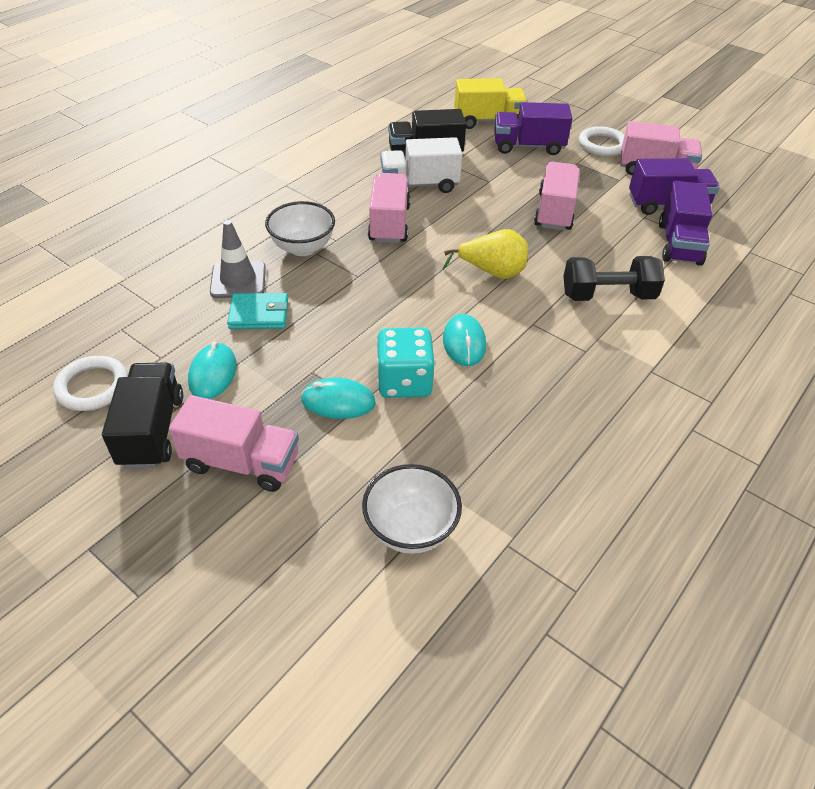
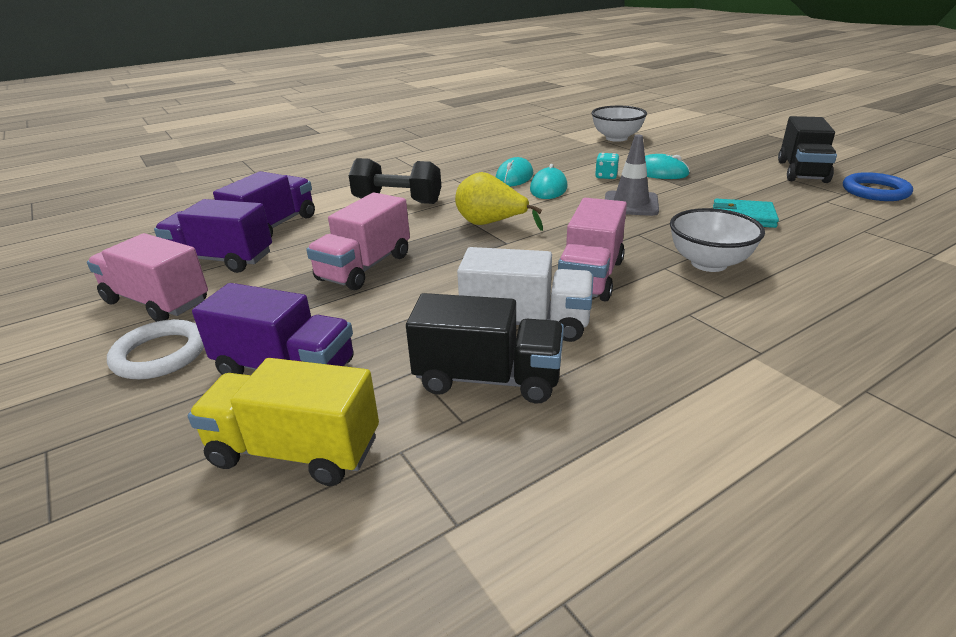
camera: 160 degrees left, 15 degrees down
white ring [53,356,128,411] -> blue ring [843,172,913,201]
pink truck [169,395,299,492] -> none
turquoise mouse [188,342,237,399] -> turquoise mouse moved to [496,157,533,187]
grey traffic cone [210,220,266,298] -> grey traffic cone moved to [605,135,659,216]
turquoise dice [376,328,435,398] -> turquoise dice [595,153,619,179], size x0.51

